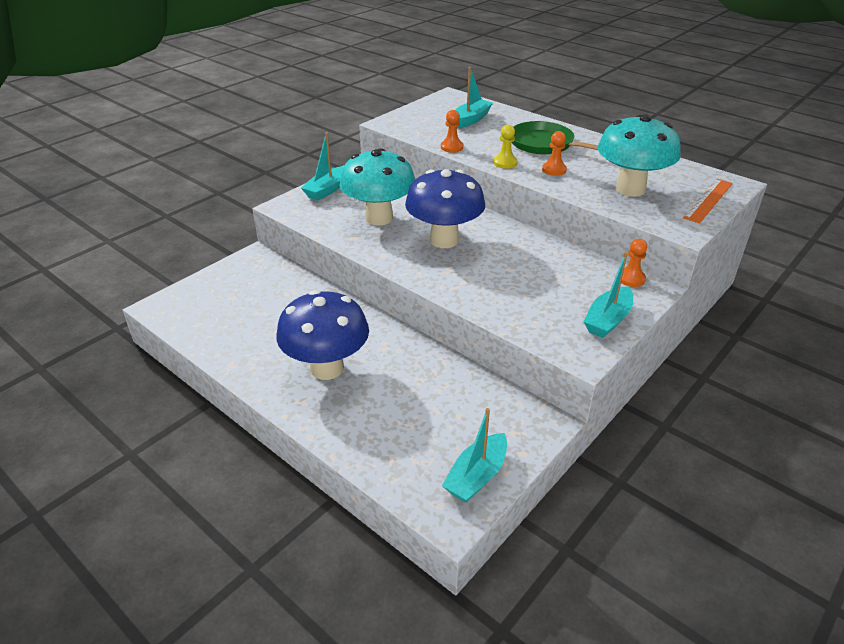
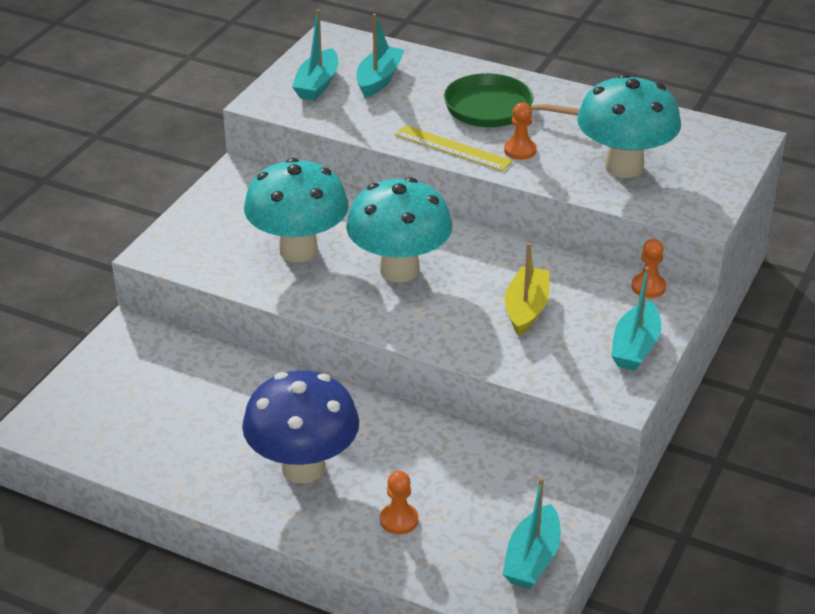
camera: 15 degrees left, 0 degrees up
turquoise boat [301,133,344,201] -> turquoise boat moved to [292,9,338,101]
blue mushroom [405,169,485,248] -> turquoise mushroom [346,177,452,283]
orange pawn [441,110,463,153] -> orange pawn moved to [380,471,418,535]
yellow pawn [494,124,517,169] -> yellow ruler [395,125,513,171]
orange ruler [683,179,733,224] -> none
none -> yellow boat [505,243,550,336]

